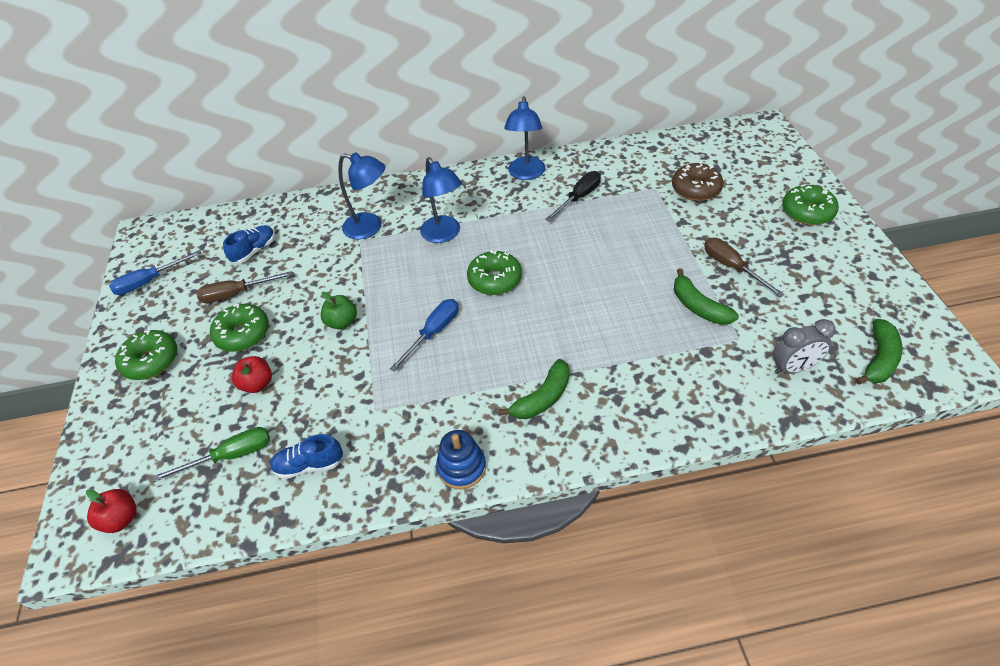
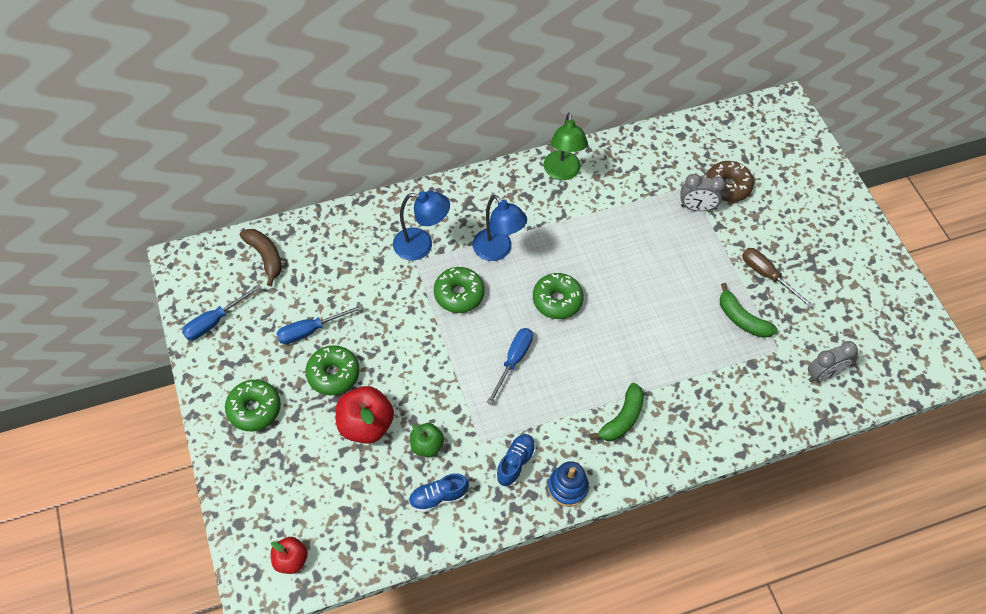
camera: 15 degrees left, 10 degrees up
green screwdriver [153,427,270,482] -> none
brown screwdriver [196,271,292,303] -> blue screwdriver [276,304,364,344]
blue shoe [223,225,275,263] -> blue shoe moved to [496,434,536,486]
red apple [232,356,272,393] -> red apple [336,386,394,444], size x1.69
green apple [321,292,357,330] -> green apple moved to [410,423,444,457]
blue lamp [504,96,545,180] -> green lamp [543,112,588,180]
black screwdriver [545,171,601,222] -> none
green donut [782,184,839,225] -> green donut moved to [434,267,485,313]
green banana [856,319,903,385] -> none
none -> brown banana [240,229,282,286]
none -> grey clock [680,174,725,211]

